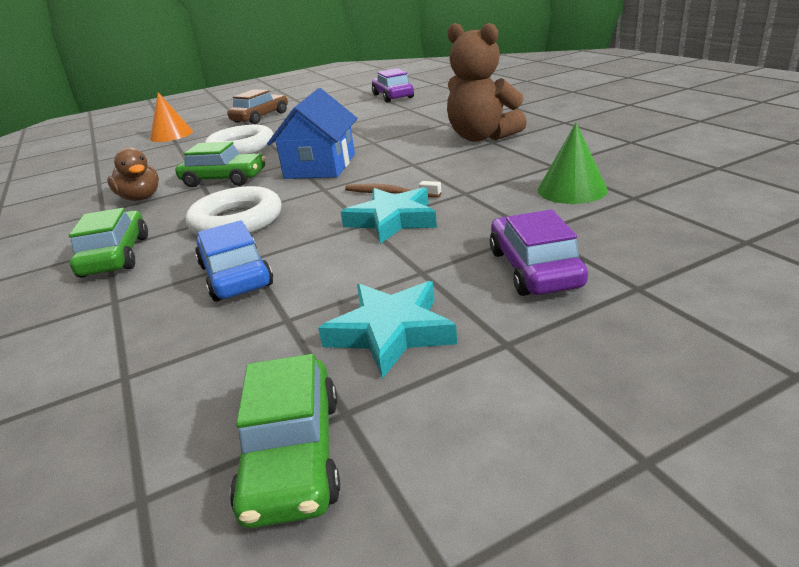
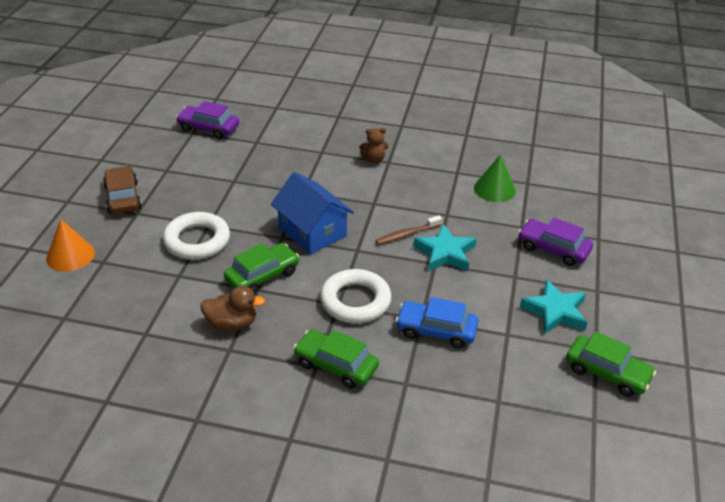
camera: 55 degrees left, 10 degrees up
brown teddy bear [447,23,527,142] -> brown teddy bear [359,128,389,163], size x0.48

